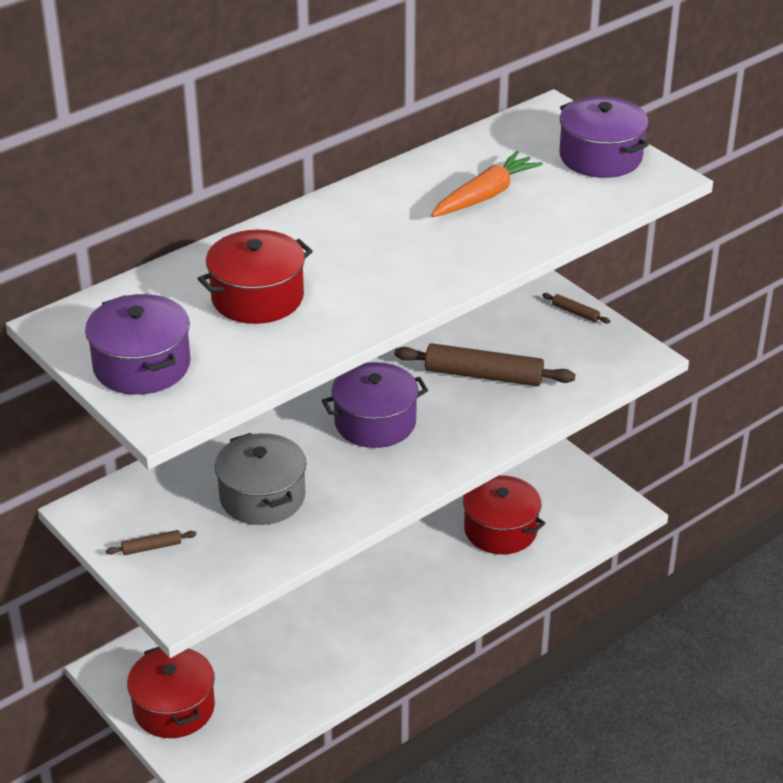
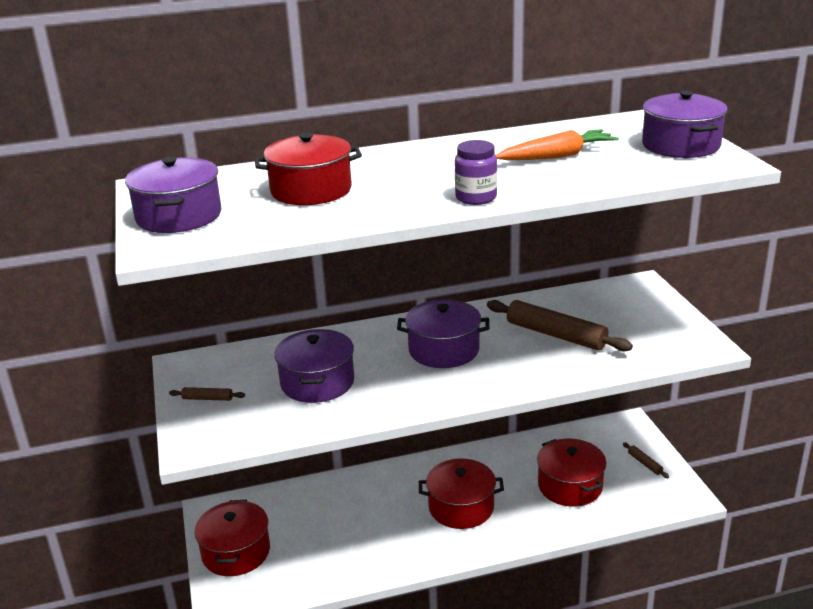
camera: 25 degrees right, 10 degrees down
grey pot [215,433,306,525] -> purple pot [274,329,354,403]
brown rolling pin [542,293,610,324] -> brown rolling pin moved to [623,442,669,478]
none -> red pot [419,459,504,529]
none -> purple jar [455,140,497,205]

